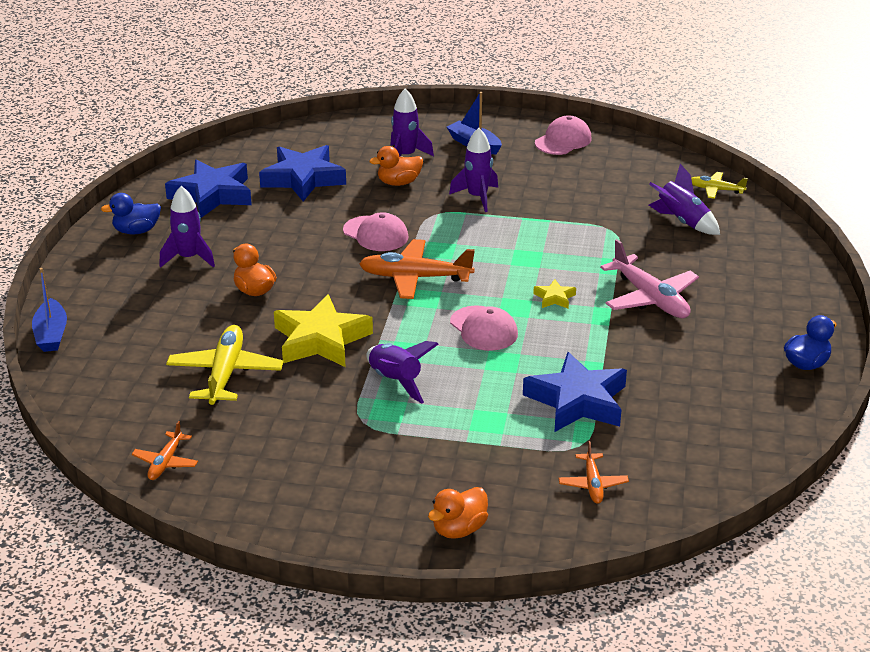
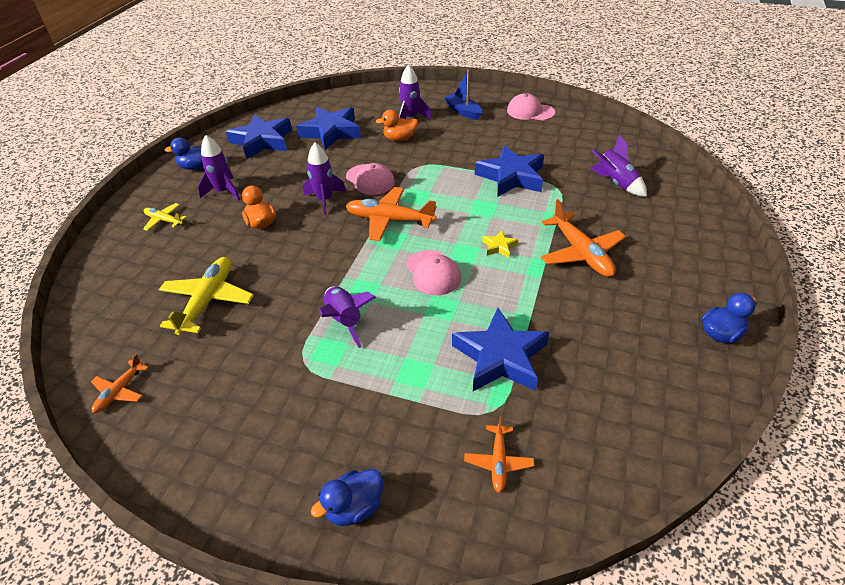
camera: 10 degrees right, 10 degrees up
blue boat [32,268,67,352] -> none
yellow star [274,294,373,367] -> none
orange duck [428,487,488,539] -> blue duck [311,469,383,526]
purple rocket [449,128,498,212] -> purple rocket moved to [303,143,346,215]
pink cap [535,115,592,155] -> pink cap turned 120 degrees counterclockwise [507,93,555,121]
pink plane [600,239,699,318] -> orange plane [541,199,626,277]
yellow plane [691,172,748,199] -> yellow plane moved to [143,203,187,231]
none -> blue star [475,145,544,197]

